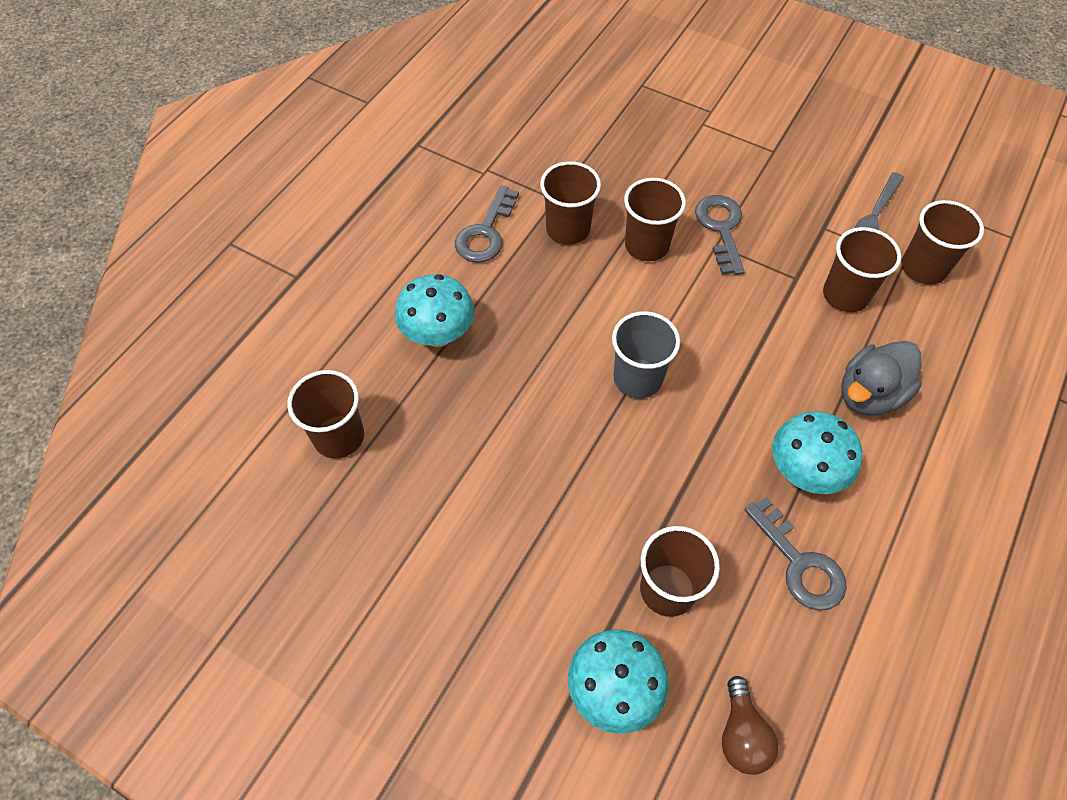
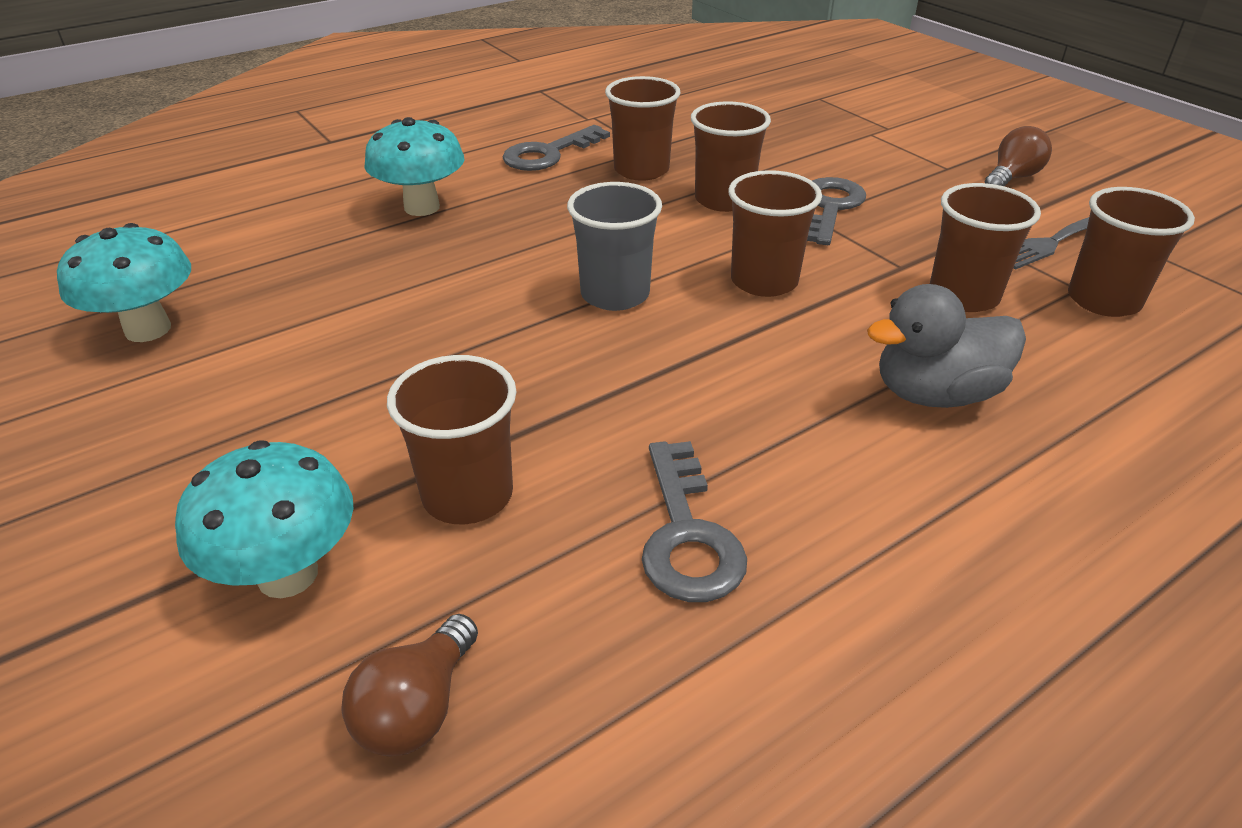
camera: 25 degrees right, 20 degrees down
brown cup [287,370,364,458] -> brown cup moved to [728,170,822,297]
turquoise mushroom [772,411,863,494] -> turquoise mushroom moved to [57,223,191,342]
none -> brown light bulb [985,126,1052,186]

